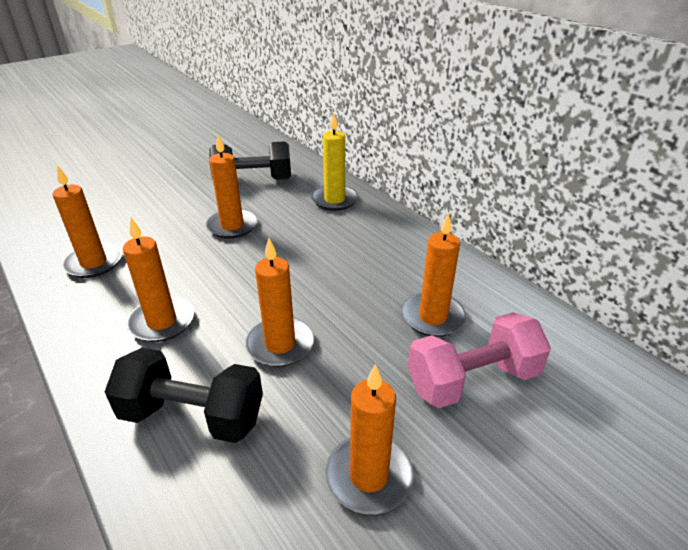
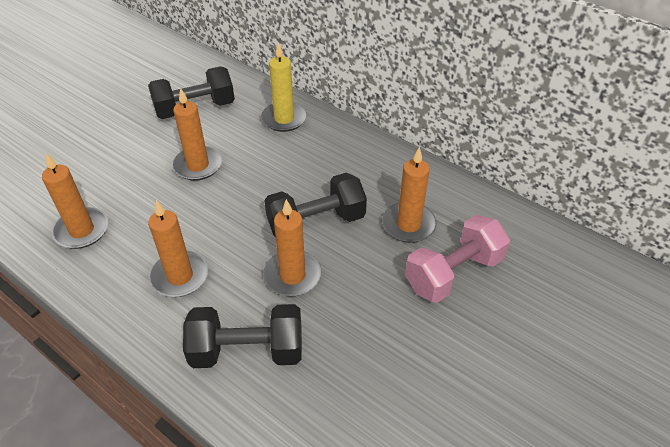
camera: 15 degrees left, 10 degrees up
orange candle [326,364,414,514] -> none
none -> black dumbbell [264,173,367,237]

